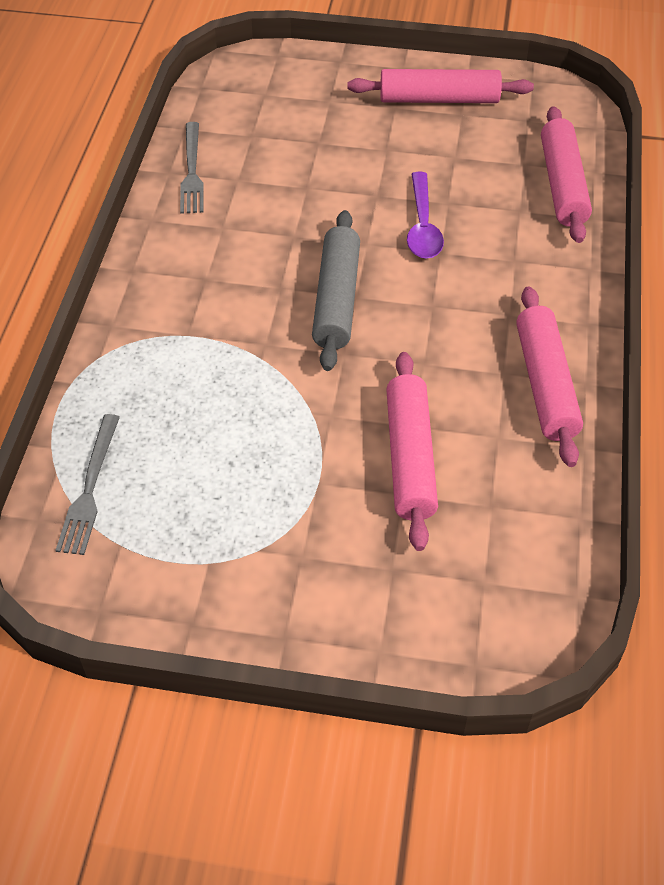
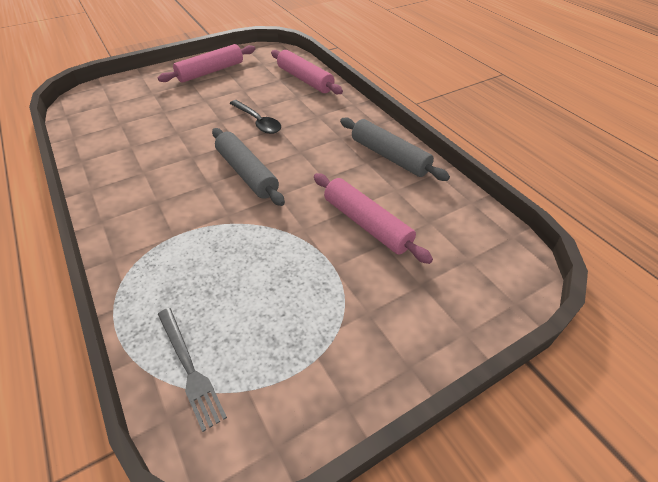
camera: 40 degrees left, 5 degrees down
grey fork [180,122,204,214] -> none
purple spoon [407,172,444,259] -> black spoon [229,100,281,134]
pink rolling pin [516,286,583,467] -> grey rolling pin [340,117,450,181]

